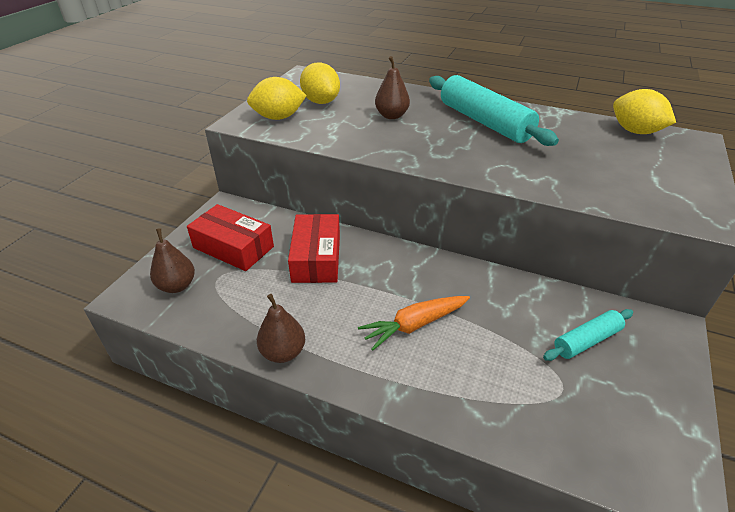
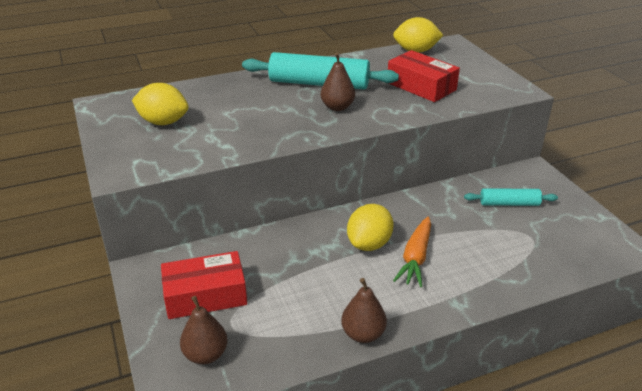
camera: 45 degrees left, 5 degrees down
yellow lemon [247,77,307,120] -> yellow lemon moved to [347,204,394,251]
red box [288,214,340,283] -> red box moved to [388,50,460,102]
brown pear [375,56,410,119] -> brown pear moved to [321,53,355,111]
turquoise rolling pin [543,309,633,361] -> turquoise rolling pin turned 75 degrees clockwise [464,188,558,206]

